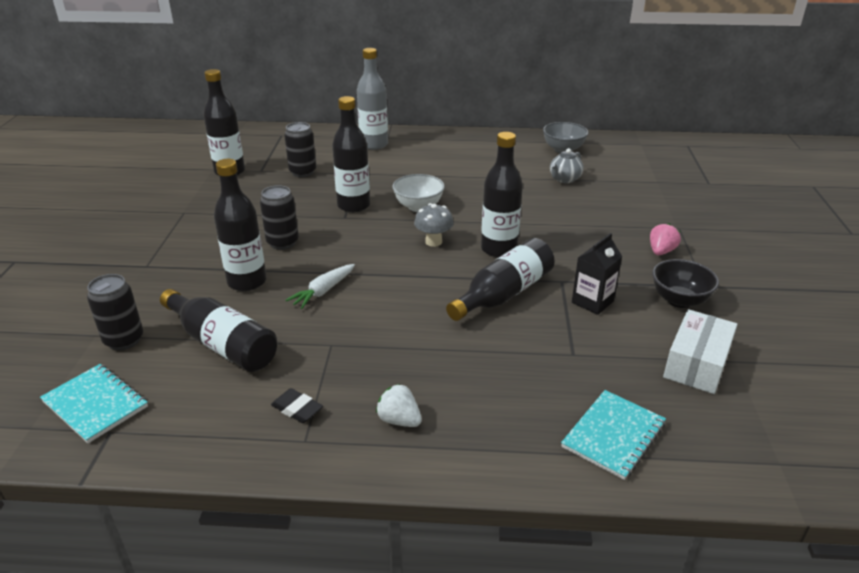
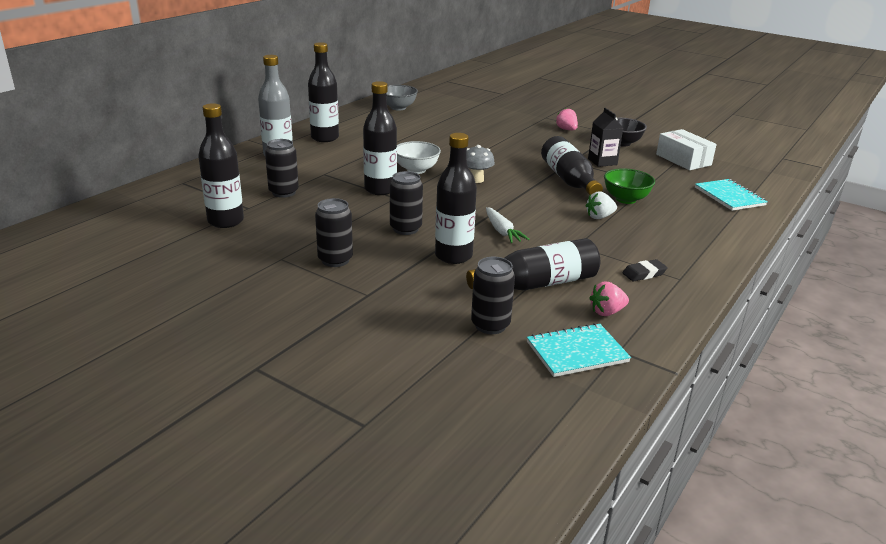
camera: 60 degrees left, 5 degrees down
white strawberry [376,384,422,427] -> white strawberry moved to [586,191,617,219]
black bottle [481,132,523,258] -> black bottle moved to [308,42,339,142]
grey teapot [550,148,584,183] -> none
none -> black can [315,198,353,267]
none -> pink strawberry [589,282,629,316]
none -> green bowl [604,168,655,204]

